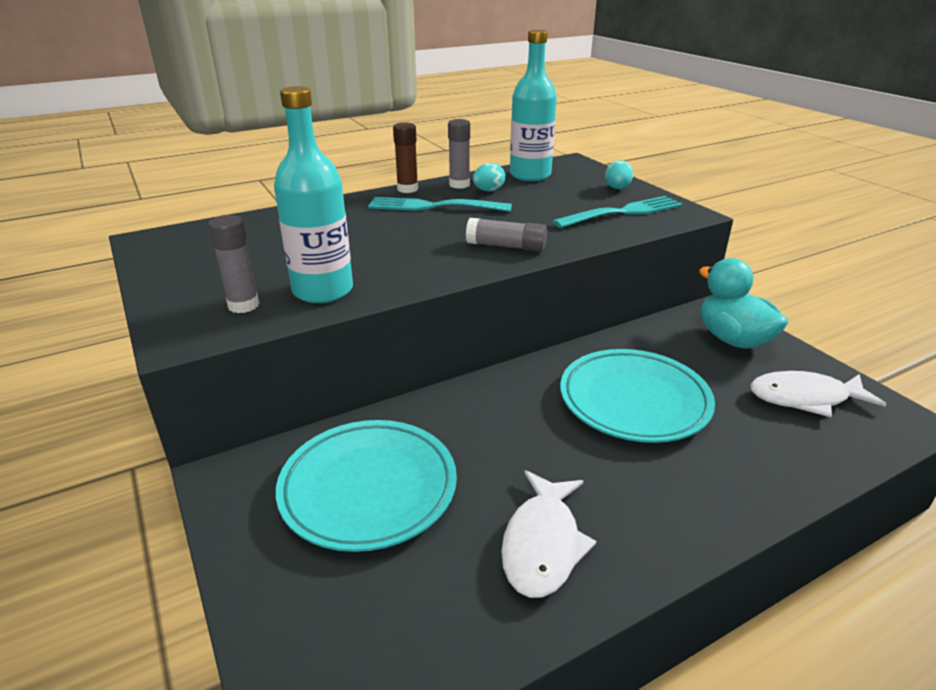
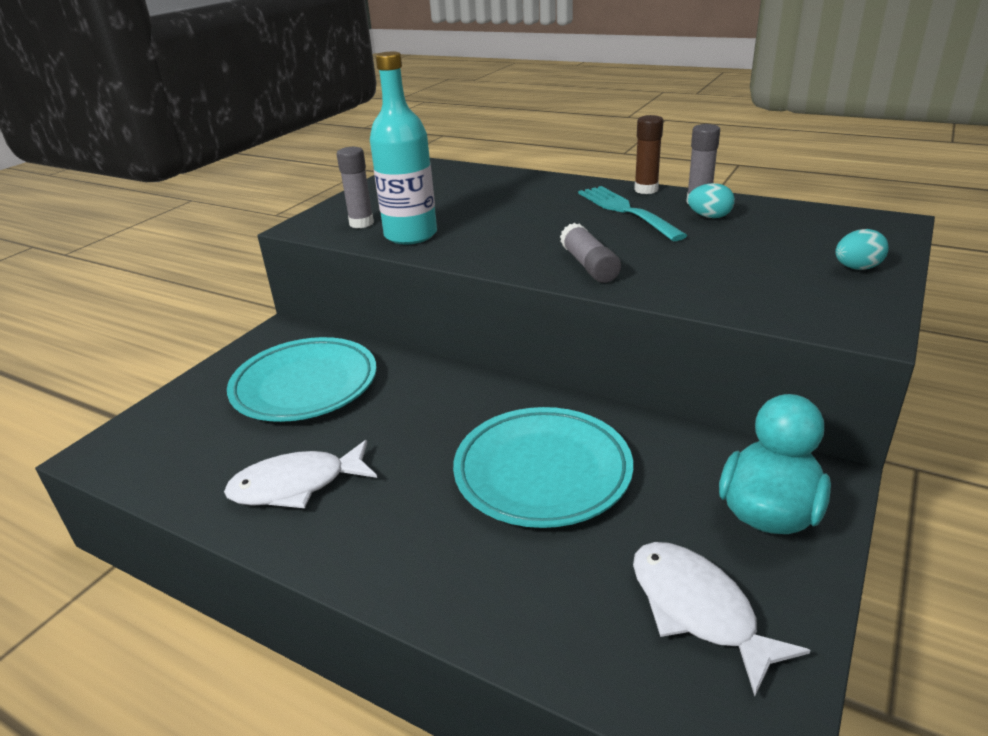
camera: 60 degrees right, 0 degrees up
turquoise bottle [510,30,557,181] -> none
turquoise fork [552,196,683,228] -> none

